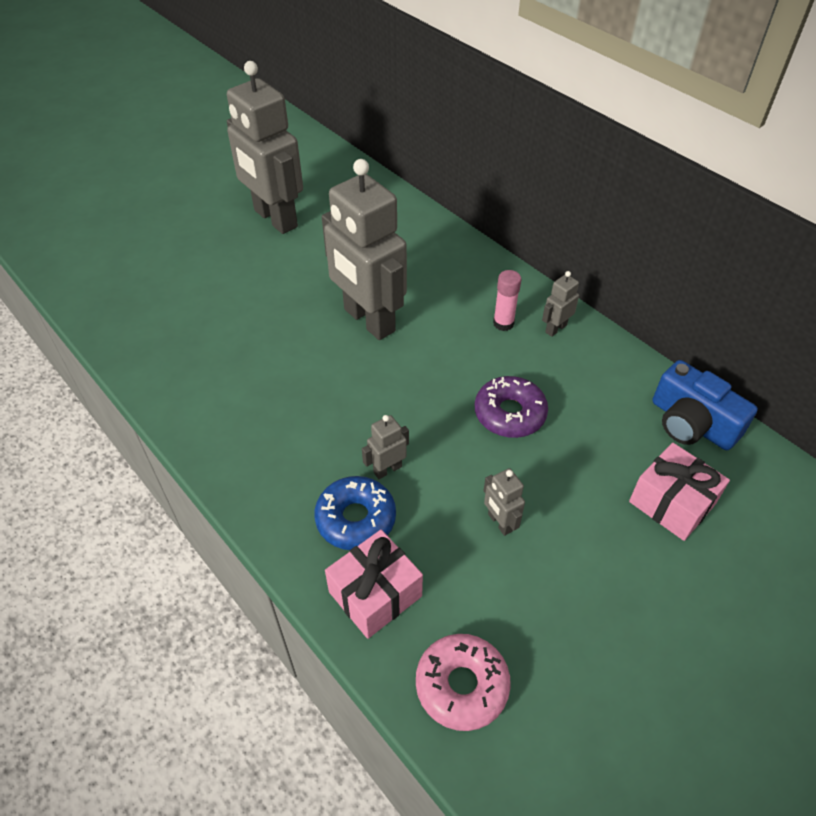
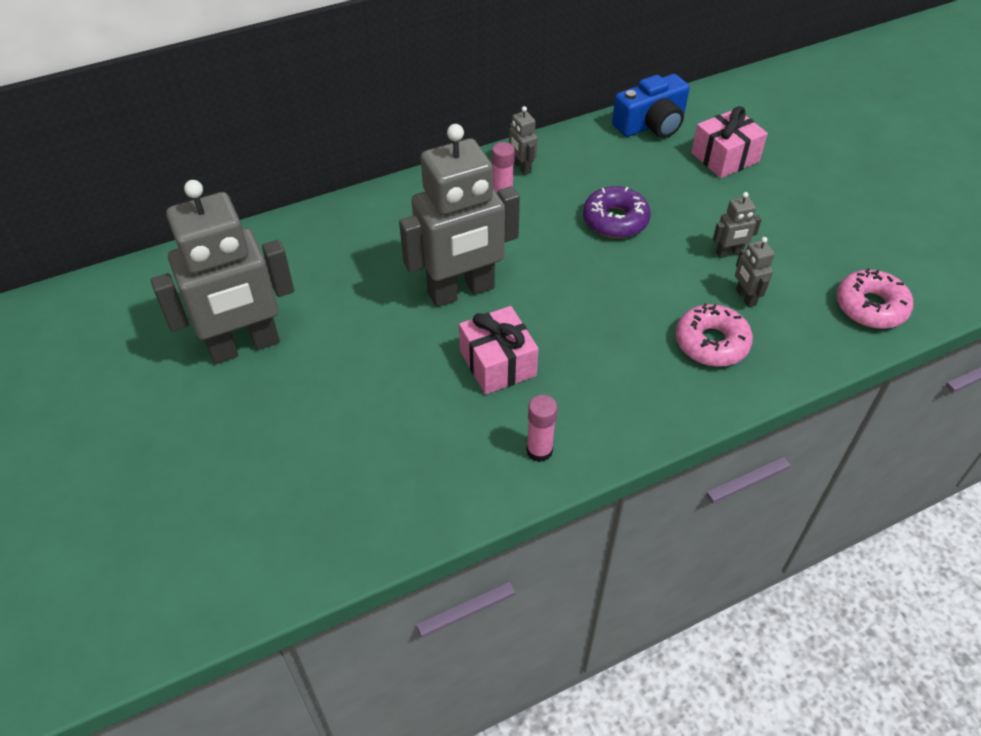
camera: 75 degrees left, 0 degrees up
blue donut [314,476,396,550] -> pink donut [676,303,753,367]
pink gift [325,530,423,639] -> pink gift moved to [459,306,539,395]
grey robot [362,415,409,479] -> grey robot moved to [735,237,775,307]
none -> pink glue stick [526,395,557,462]

